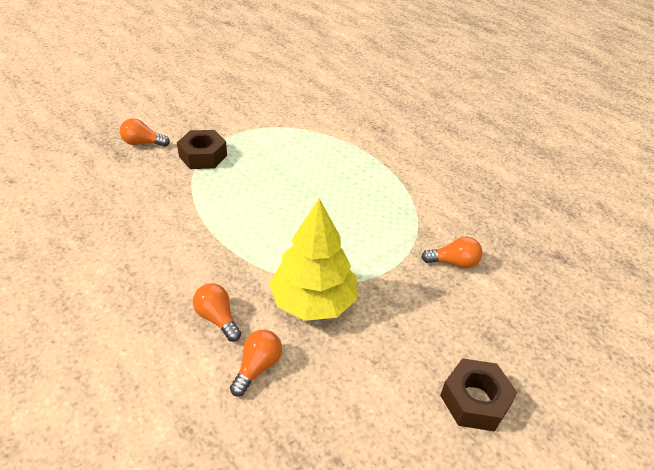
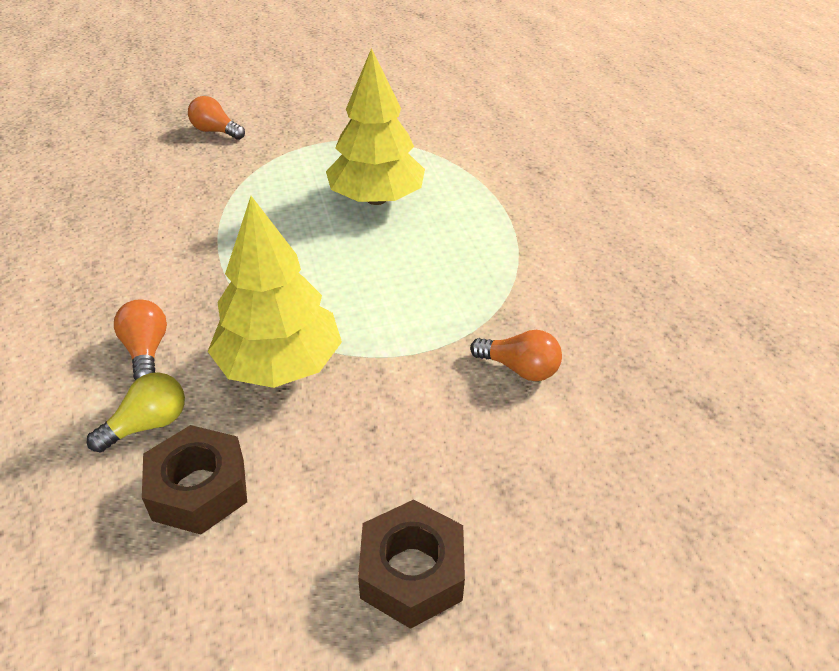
camera: 25 degrees right, 0 degrees up
brown nut [177,130,227,169] -> brown nut moved to [142,425,247,535]
orange light bulb [230,330,282,397] -> yellow light bulb [87,373,185,452]
none -> yellow tree [326,48,425,205]

